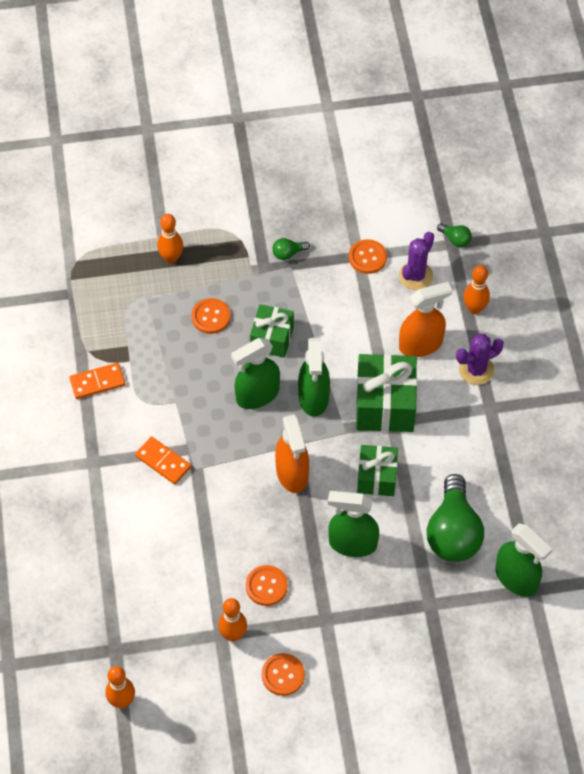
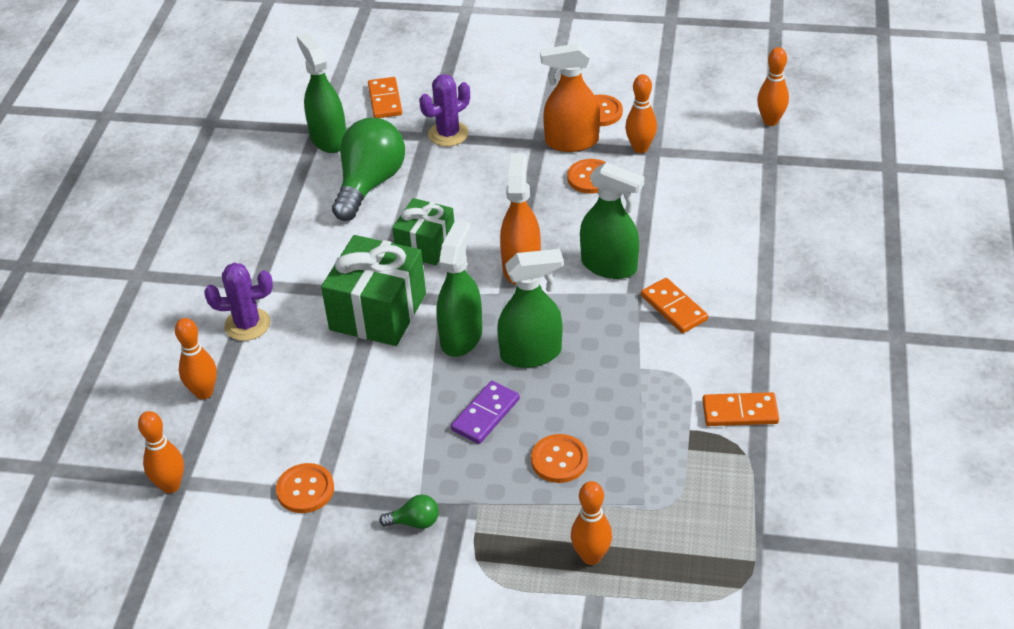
camera: 160 degrees left, 15 degrees down
green gift [250,304,294,358] -> purple domino [451,381,520,444]
green spray bottle [328,491,379,557] -> green spray bottle moved to [580,162,644,279]
purple cactus [399,232,434,290] -> purple cactus moved to [419,74,470,146]
orange spray bottle [399,282,452,357] -> orange spray bottle moved to [540,43,600,152]
green light bulb [437,223,472,247] -> orange bowling pin [138,411,184,493]
none -> orange domino [368,77,402,118]

